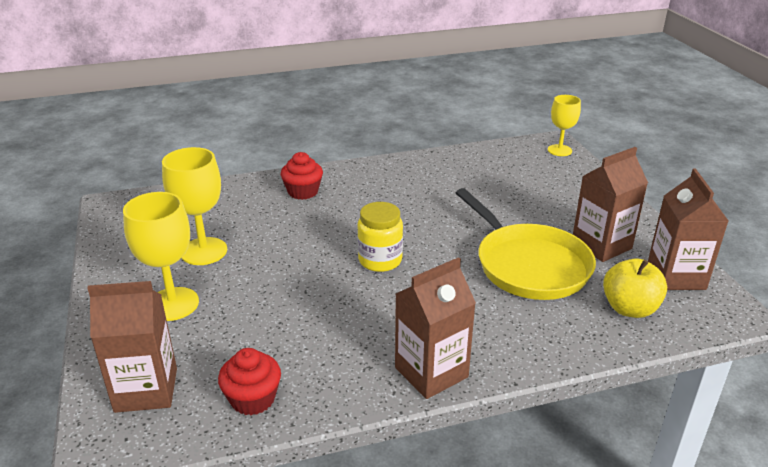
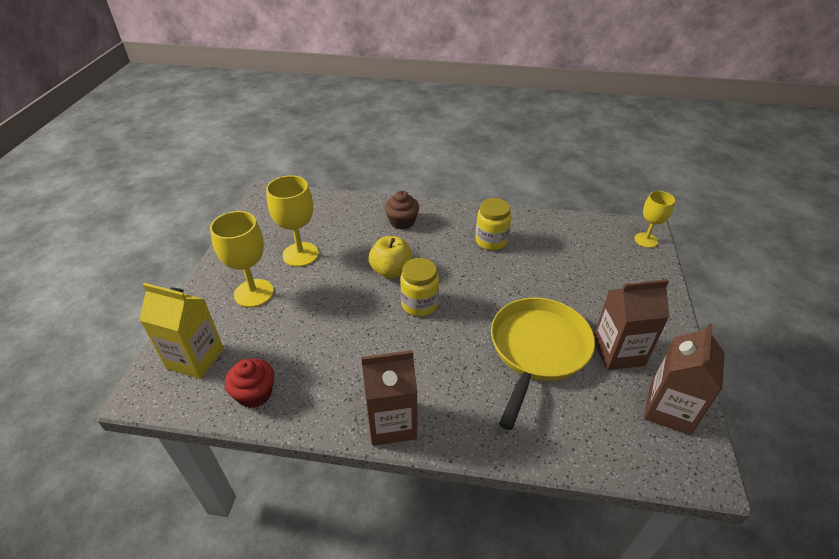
camera: 25 degrees right, 10 degrees up
brown carton [87,281,177,413] -> yellow carton [140,283,224,379]
red cupcake [281,152,323,200] -> brown cupcake [385,191,419,230]
yellow pan [456,188,596,300] -> yellow pan turned 150 degrees counterclockwise [491,298,595,430]
yellow apple [603,258,667,318] -> yellow apple moved to [369,236,413,279]
none -> yellow jar [475,198,511,250]

